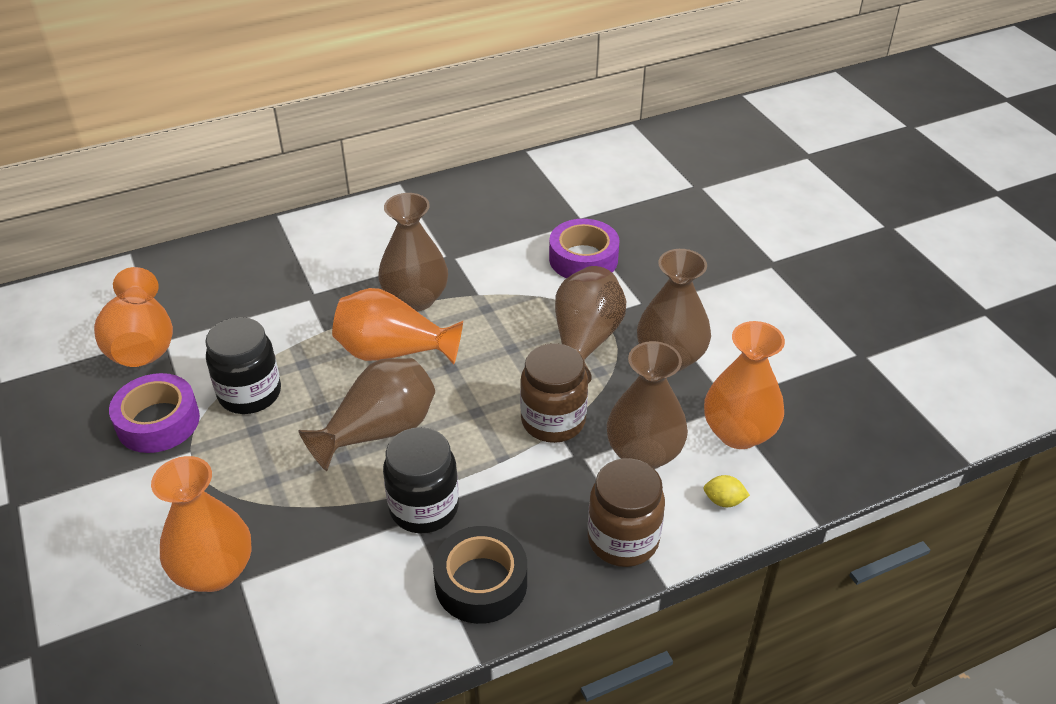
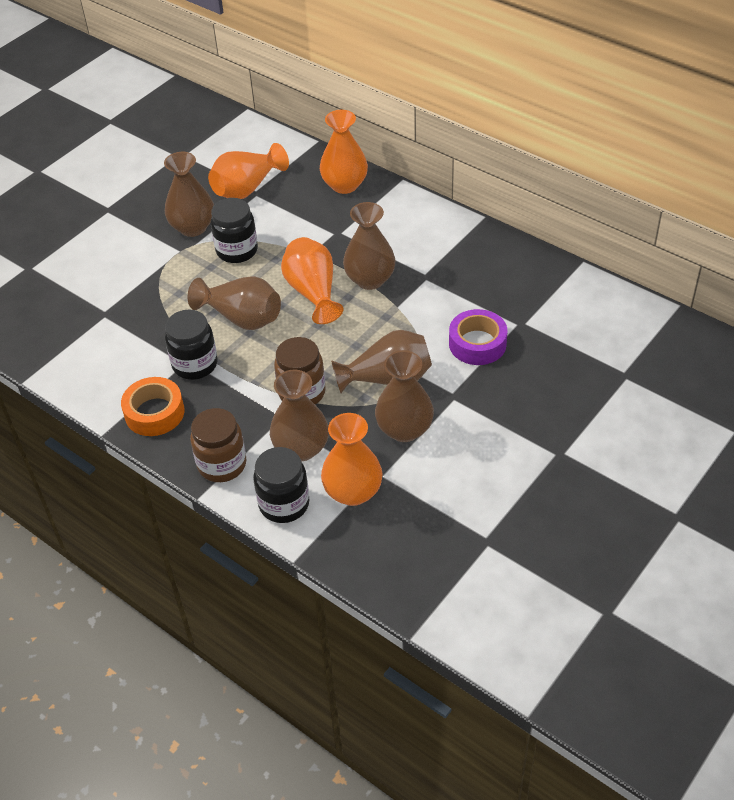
camera: 65 degrees right, 5 degrees up
purple tape [109,373,200,453] -> brown vase [164,152,214,237]
orange vase [151,456,252,592] -> orange vase moved to [320,110,368,194]
black tape [433,526,527,624] -> orange tape [121,377,184,436]
yellow lemon [703,475,750,507] -> black jar [253,447,309,523]

